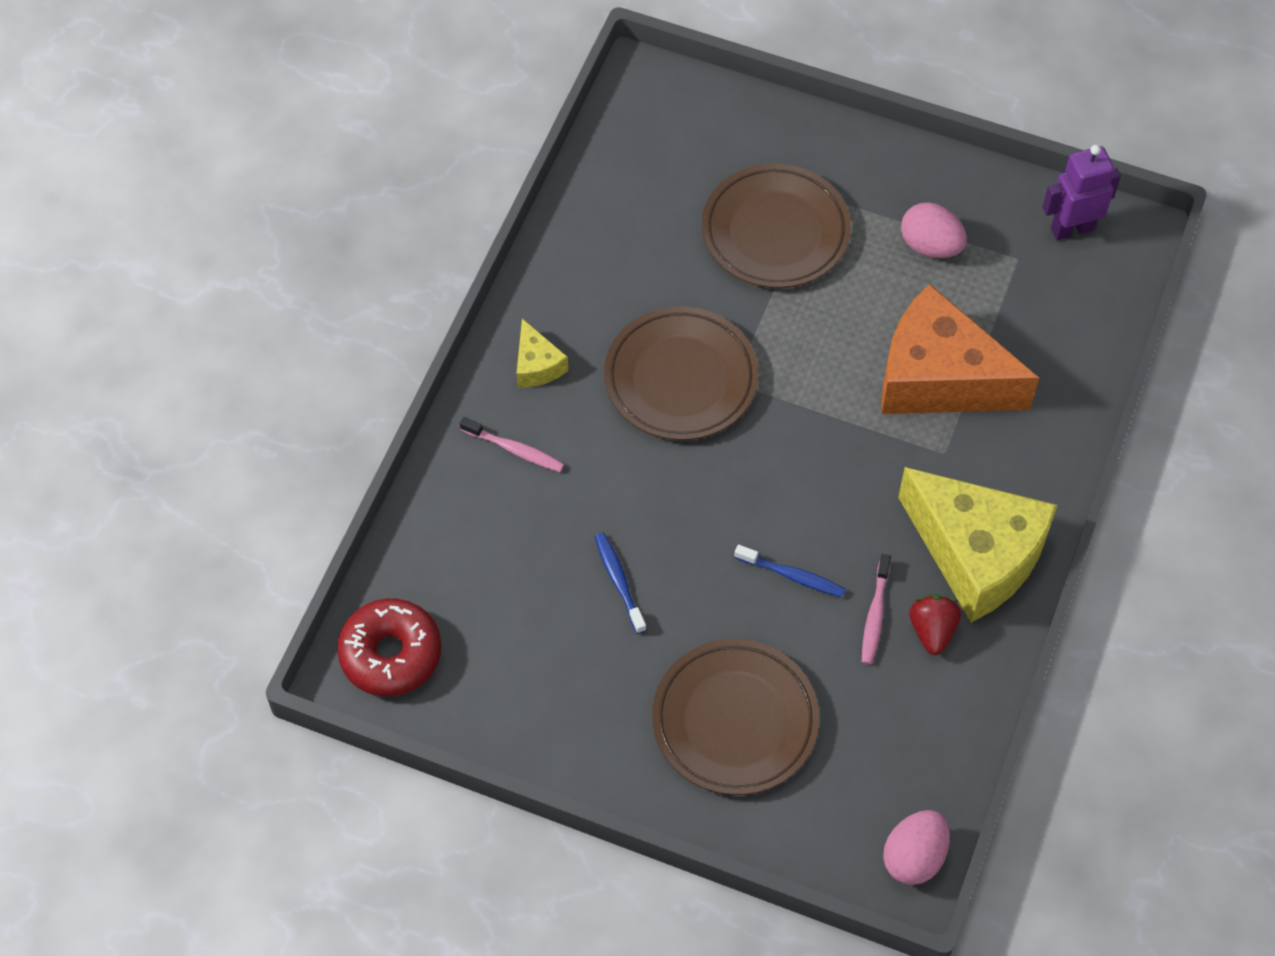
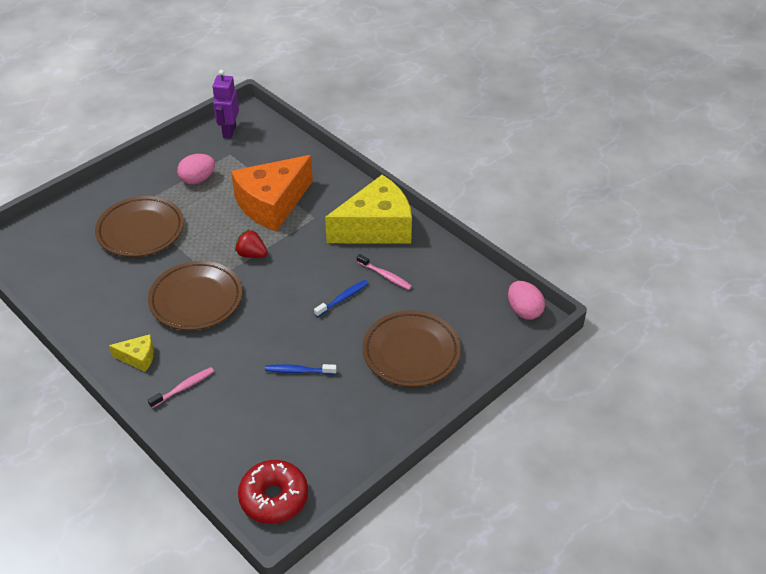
camera: 65 degrees left, 15 degrees down
red strawberry [909,594,961,655] -> red strawberry moved to [235,229,268,258]

